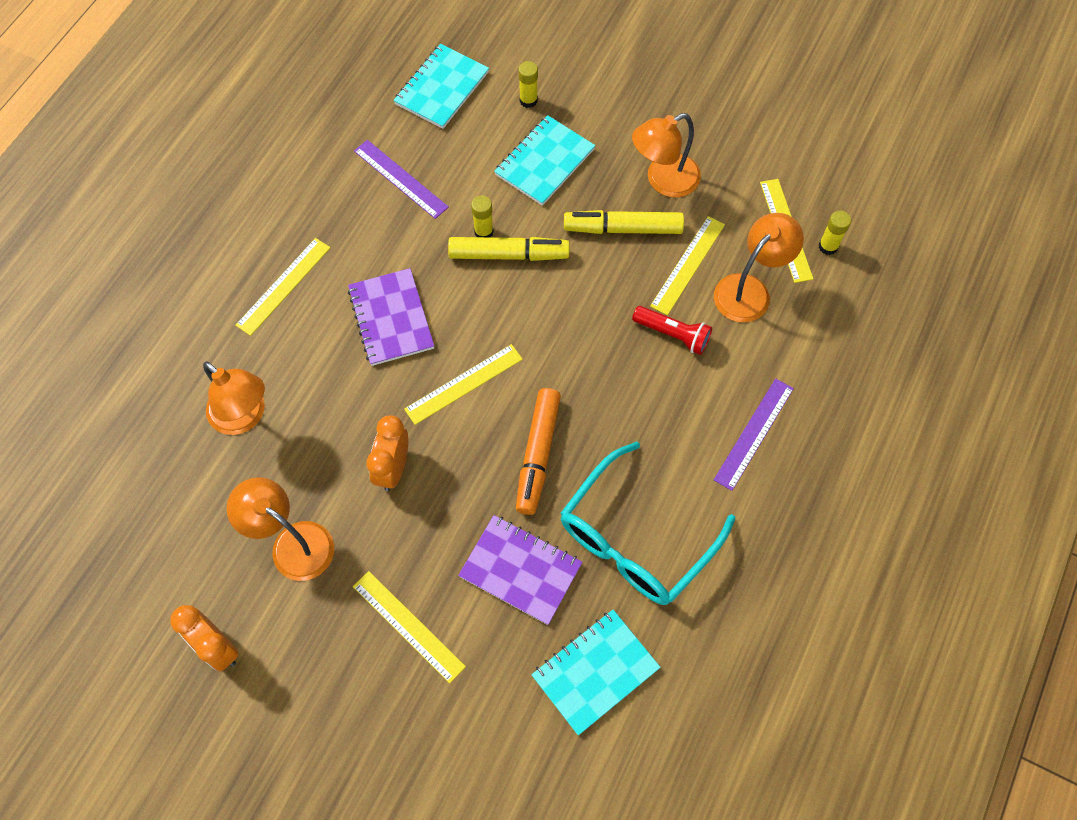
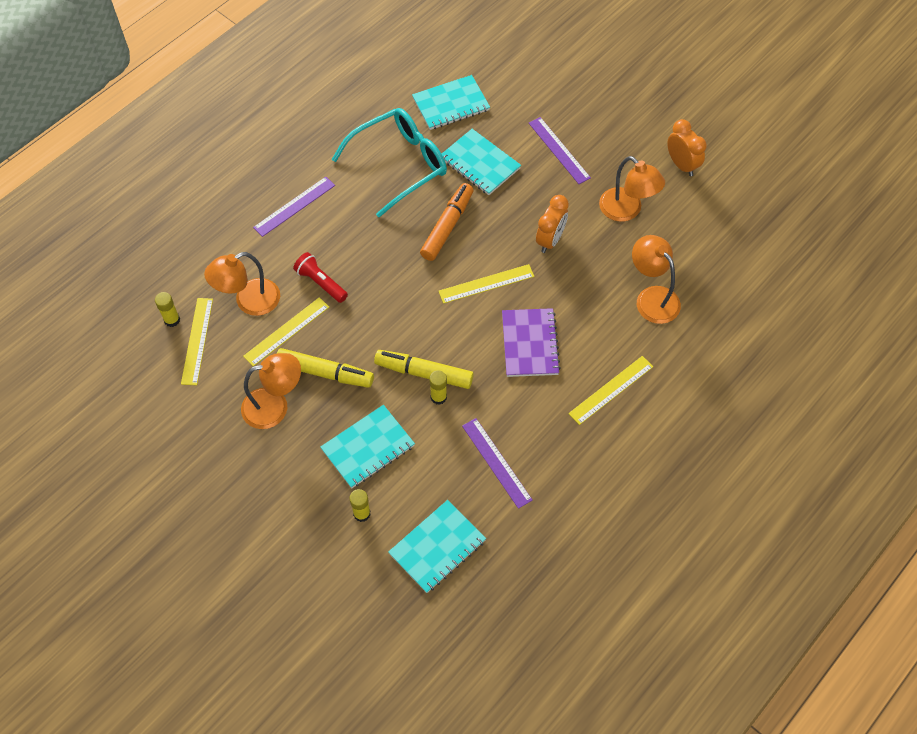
camera: 165 degrees left, 5 degrees down
yellow ruler [353,571,466,683] -> purple ruler [529,117,591,184]
purple notebook [458,515,582,625] -> turquoise notebook [442,129,521,195]

